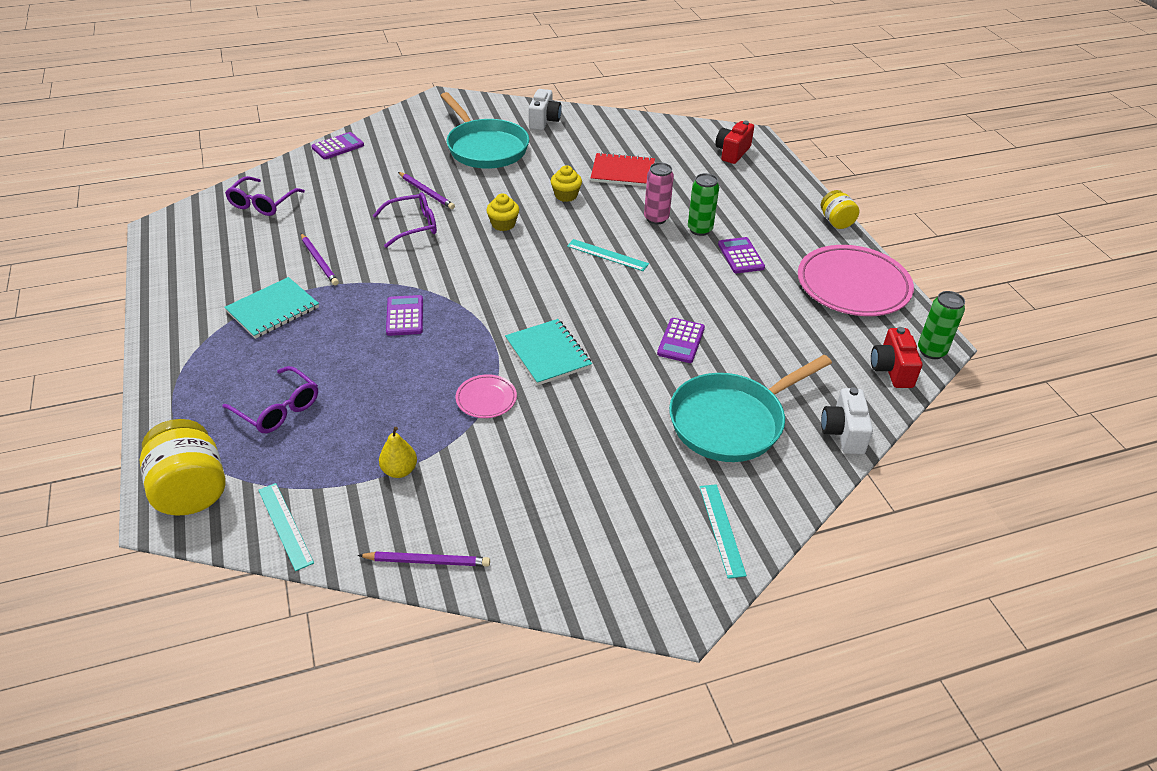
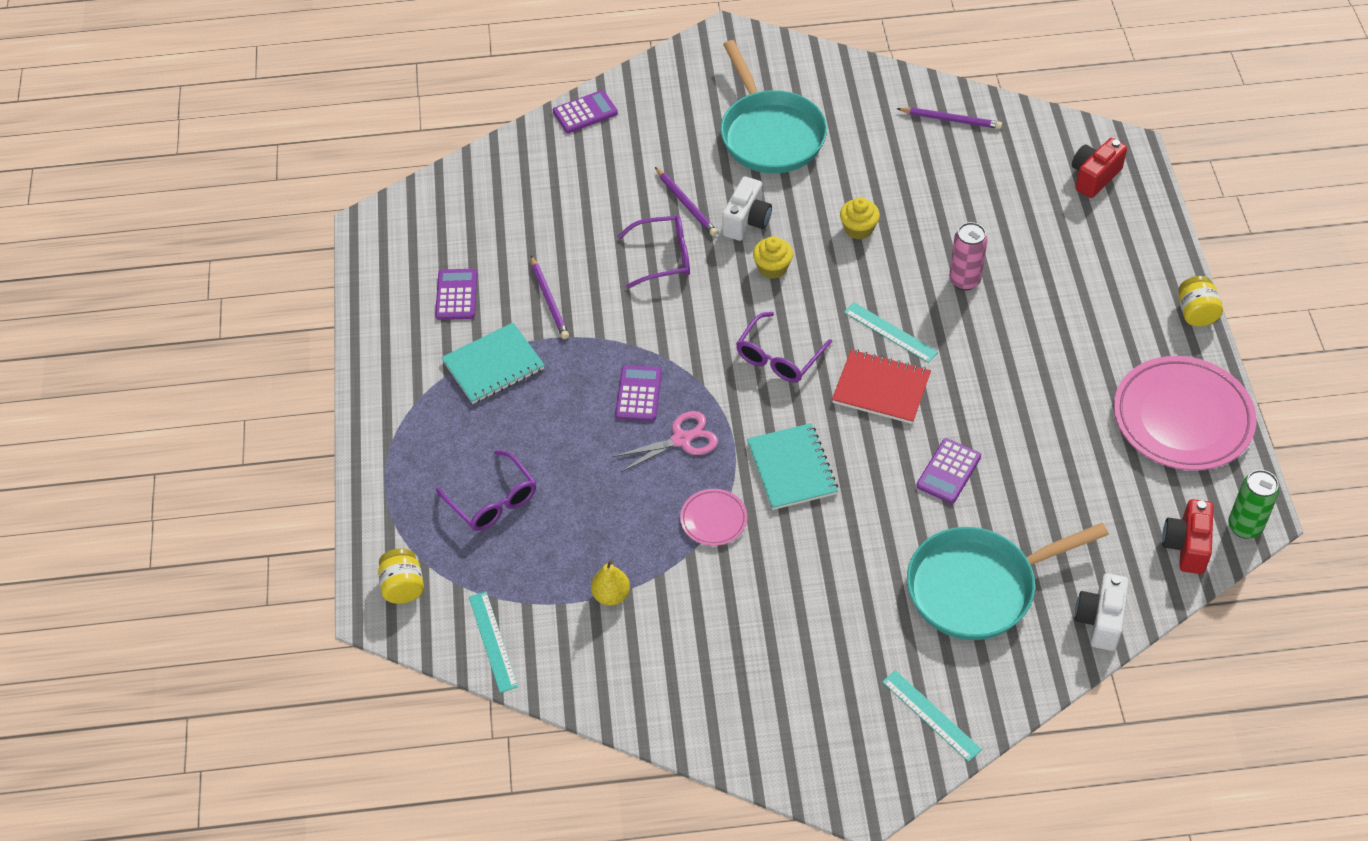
camera: 15 degrees right, 10 degrees up
yellow jar [140,419,225,515] -> yellow jar [378,548,424,604], size x0.58
purple glasses [225,176,305,216] -> purple glasses moved to [736,312,832,383]
purple pencil [358,552,490,567] -> purple pencil moved to [896,107,1002,129]
white camera [529,89,562,130] -> white camera moved to [722,176,772,241]
red notebook [591,152,655,186] -> red notebook moved to [832,350,931,424]
green can [688,173,719,236] -> none
turquoise ruler [699,484,747,579] -> turquoise ruler turned 45 degrees counterclockwise [882,670,982,762]
purple calculator [718,237,765,273] -> purple calculator moved to [435,269,477,320]
none -> pink scissors [612,411,718,473]

